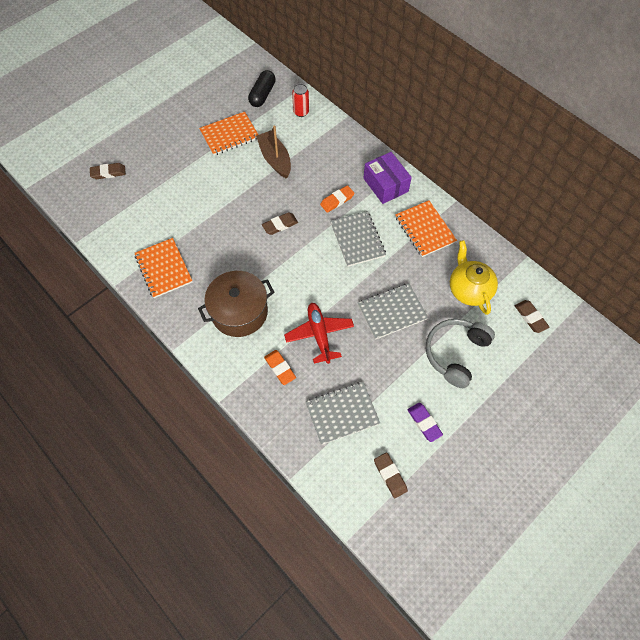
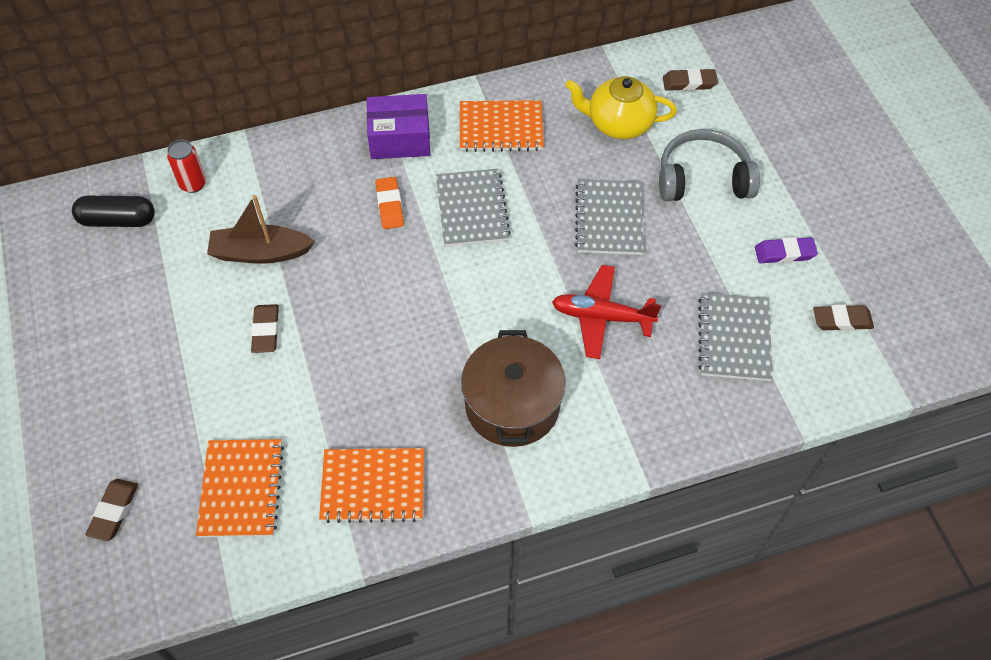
camera: 65 degrees left, 5 degrees down
orange notebook [199,111,258,155] -> orange notebook moved to [196,439,284,537]
black capsule [248,70,276,107] -> black capsule turned 45 degrees counterclockwise [72,196,155,227]
brown eraser [262,212,298,235] -> brown eraser moved to [251,304,279,353]
orange eraser [264,350,296,385] -> none
grey notebook [330,211,386,267] -> grey notebook turned 75 degrees clockwise [436,169,511,247]
grey headphones [426,319,495,388] -> grey headphones turned 120 degrees clockwise [659,129,760,201]

